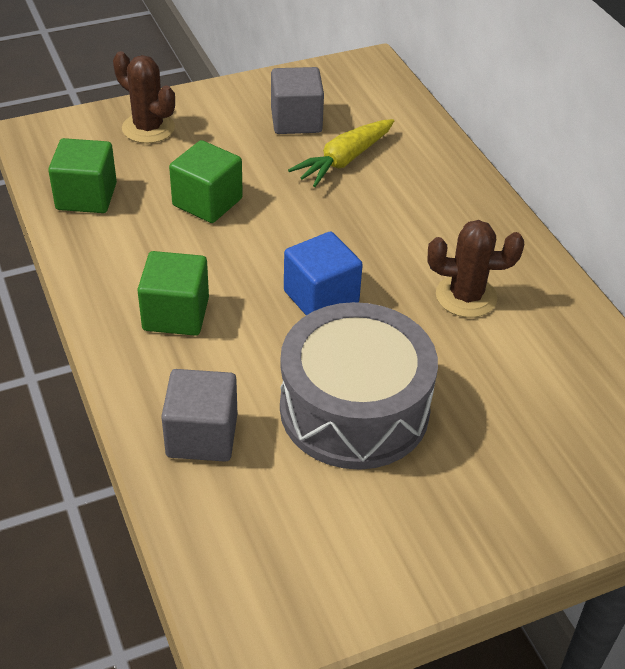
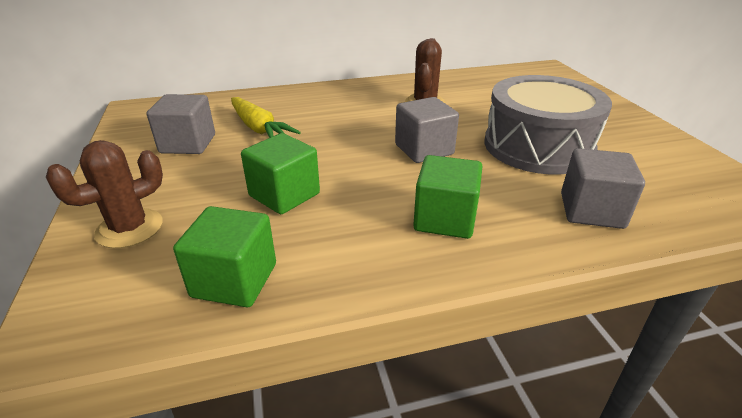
camera: 80 degrees left, 10 degrees down
blue cube [284,231,363,315] -> grey cube [395,97,459,163]

